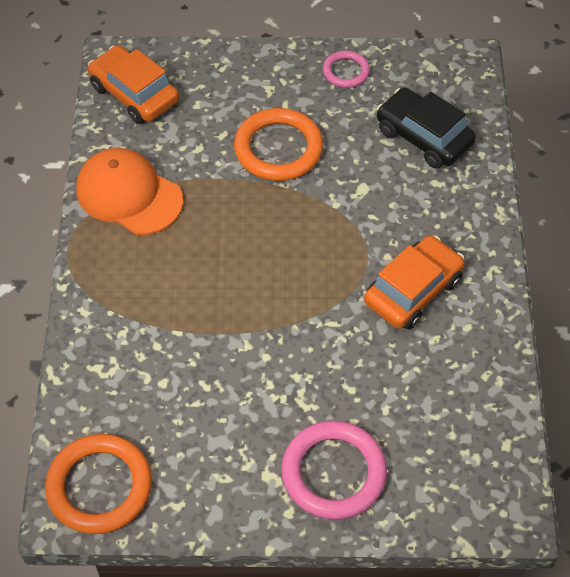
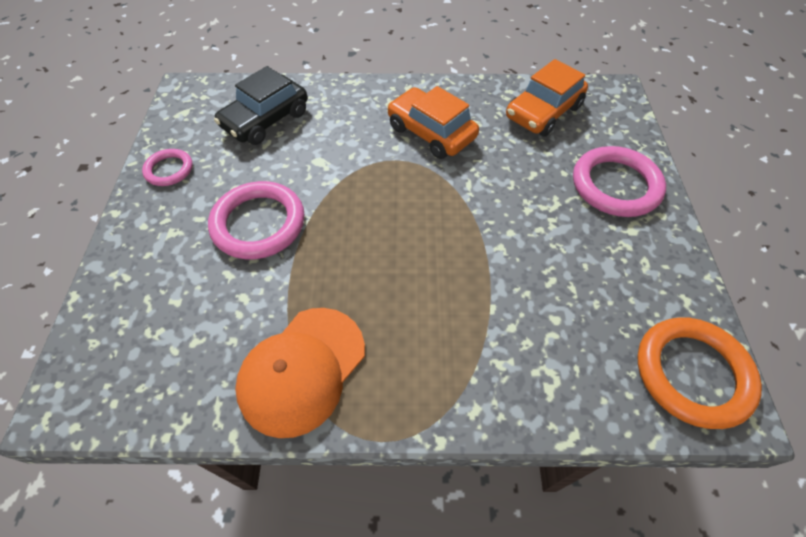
camera: 90 degrees left, 0 degrees up
orange car [88,45,179,124] -> orange car moved to [506,59,588,137]
orange ring [234,108,323,181] -> pink ring [208,181,304,259]

